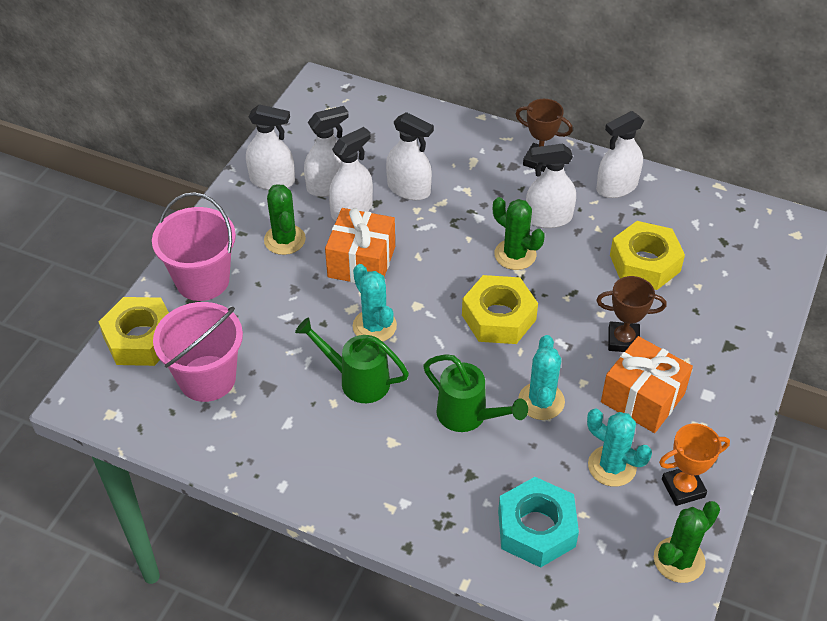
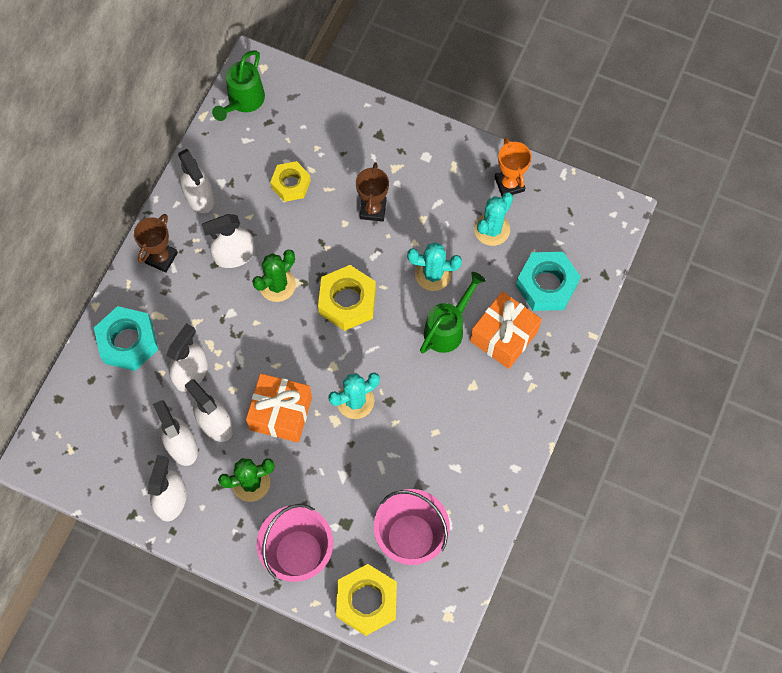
camera: 90 degrees left, 20 degrees up
green watering can [295,317,409,403] -> green watering can moved to [212,50,265,121]
white spray bottle [526,143,576,228] -> white spray bottle turned 75 degrees clockwise [202,214,255,268]
orange gift [601,336,693,433] -> orange gift moved to [470,291,542,369]
yellow nut [610,221,685,290] -> yellow nut [270,161,311,202], size x0.66
green cactus [654,501,720,583] -> none
none -> turquoise nut [94,306,159,371]

